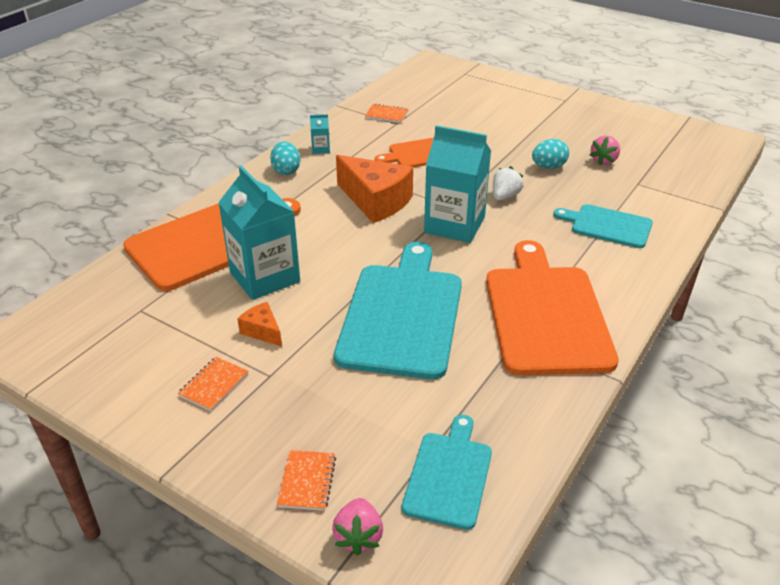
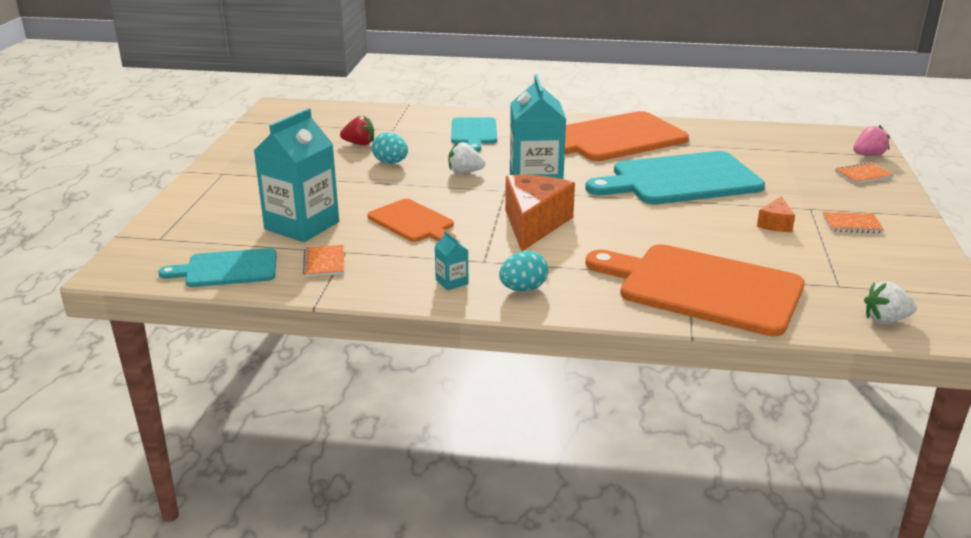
camera: 115 degrees left, 10 degrees down
turquoise carton [218,166,300,300] -> turquoise carton moved to [254,108,339,242]
turquoise cutting board [402,415,492,530] -> turquoise cutting board moved to [158,248,277,287]
pink strawberry [590,135,620,165] -> red strawberry [340,115,374,145]
none -> white strawberry [864,281,917,324]

